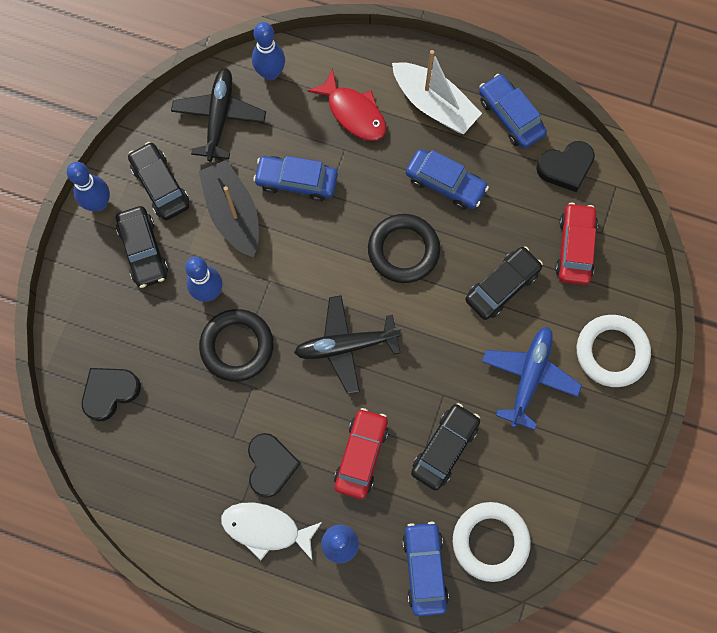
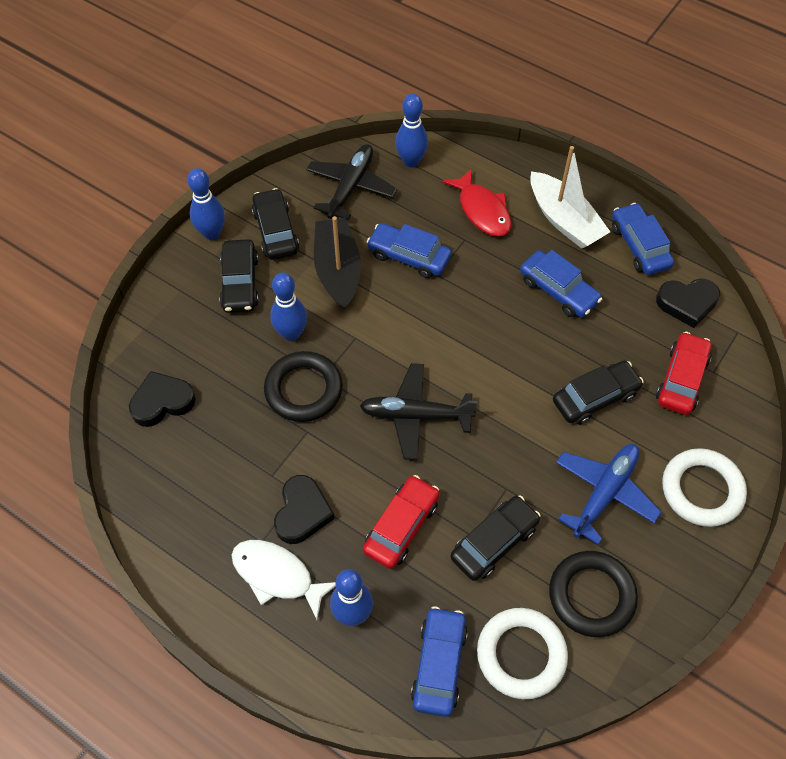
camera: 15 degrees right, 15 degrees down
black ring [368,214,440,283] -> black ring moved to [549,551,638,637]

